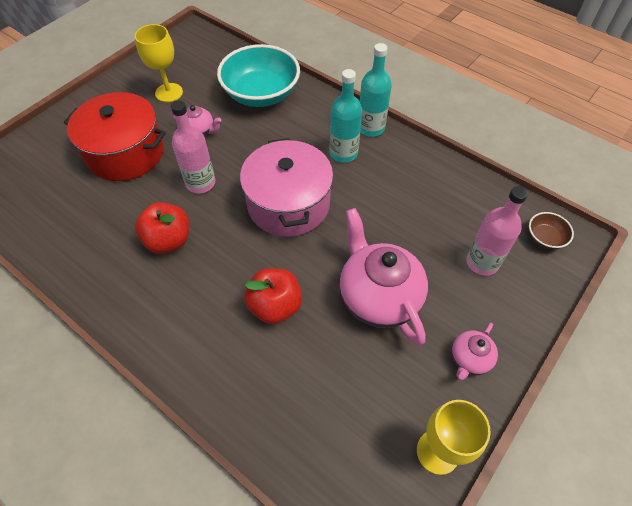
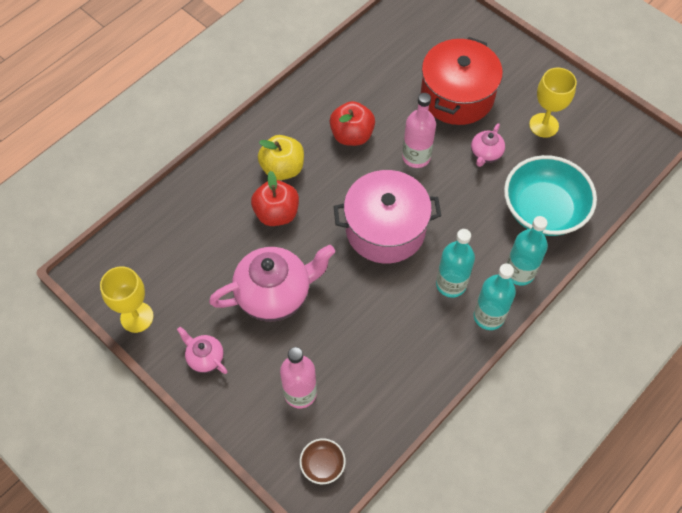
camera: 95 degrees right, 5 degrees up
none -> yellow apple [258,135,304,180]
none -> turquoise bottle [507,216,548,286]

